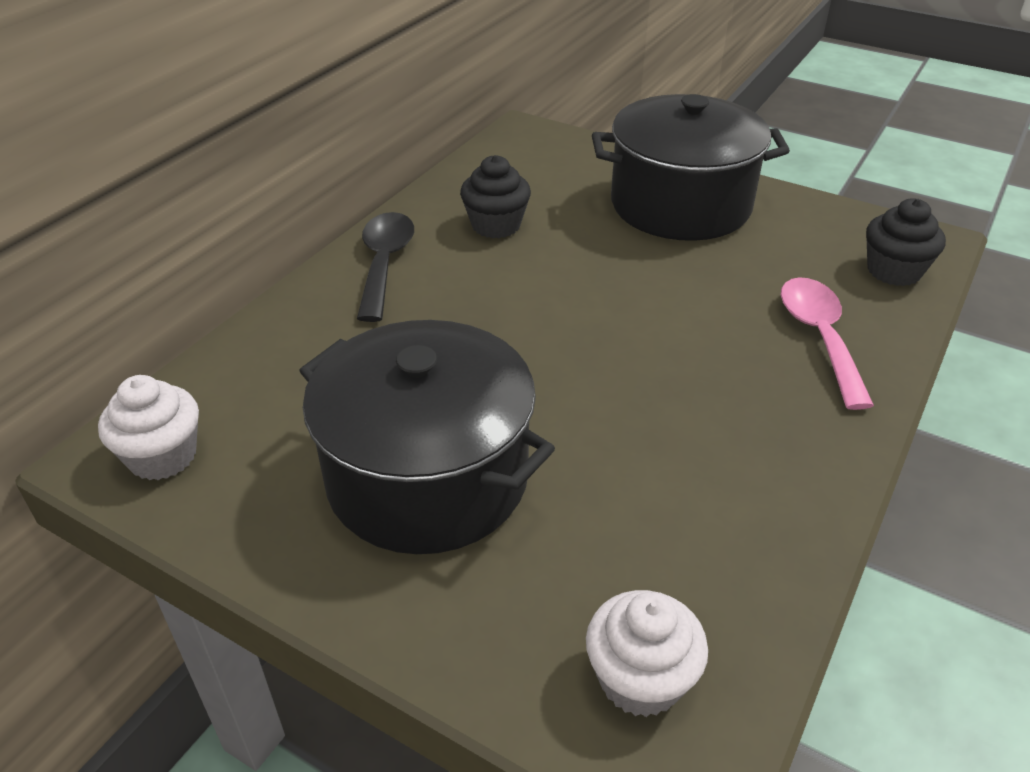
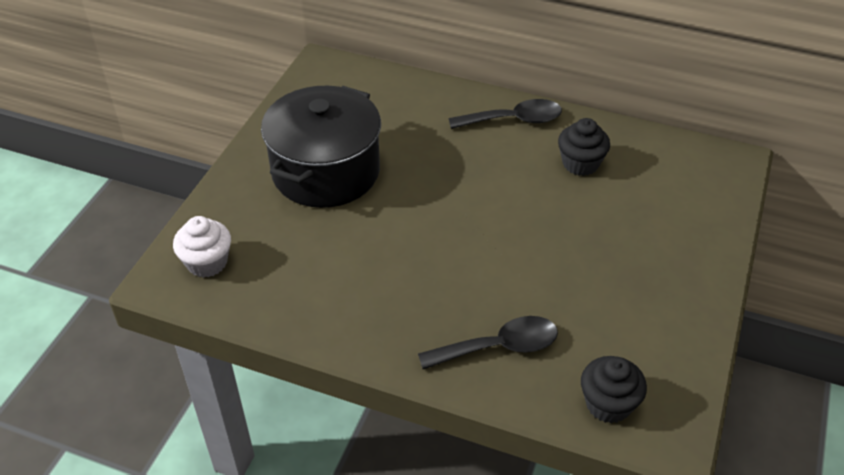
camera: 80 degrees right, 5 degrees up
white cupcake [98,375,199,480] -> none
black pot [592,94,790,241] -> none
pink spoon [781,277,874,410] -> black spoon [418,316,558,369]

